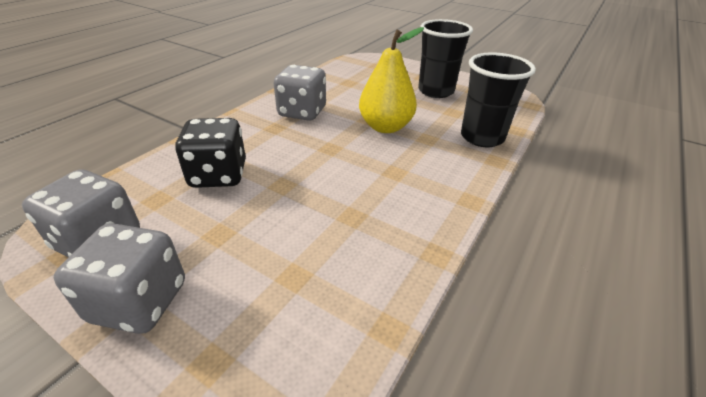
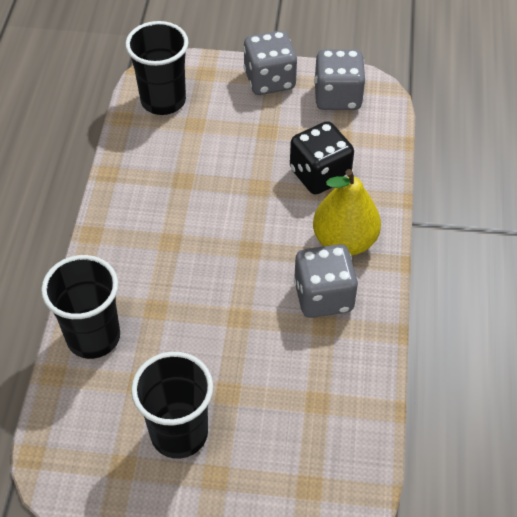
camera: 155 degrees right, 15 degrees up
yellow pear [359,27,424,133] -> yellow pear moved to [313,169,381,256]
none -> black cup [125,21,189,115]

